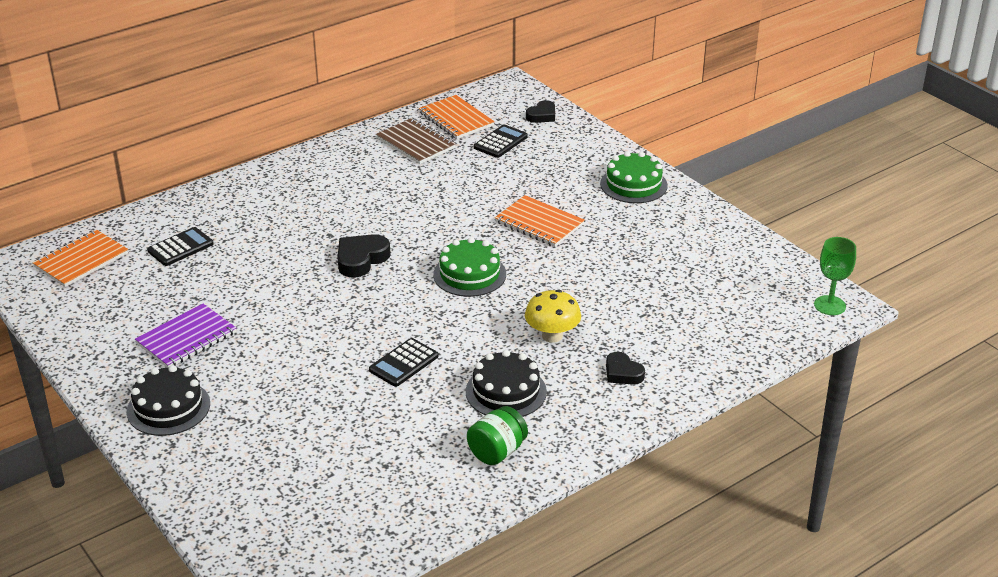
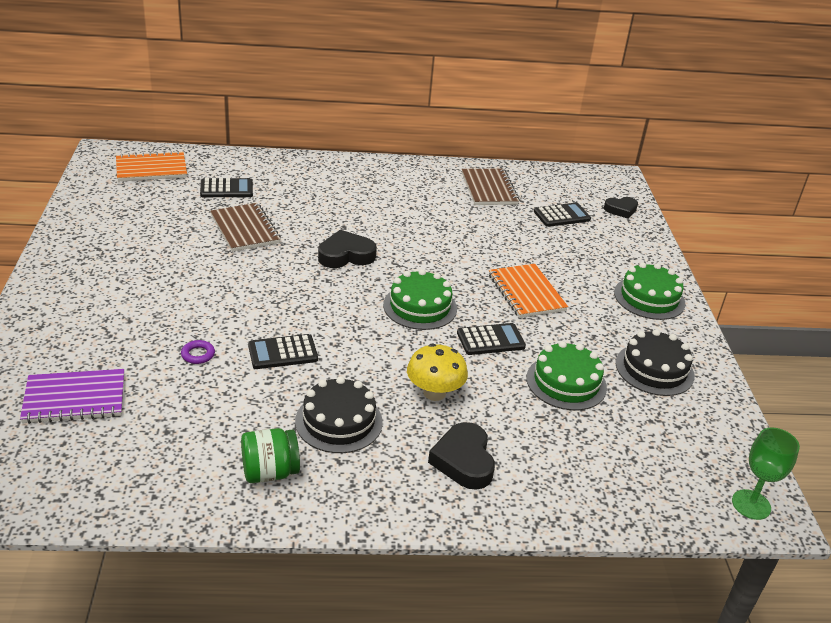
camera: 30 degrees right, 0 degrees up
black cake [127,365,210,436] -> black cake moved to [616,329,695,396]
purple notebook [135,304,236,368] -> purple notebook moved to [20,369,124,424]
orange notebook [419,95,495,139] -> none
black heart [606,352,645,385] -> black heart [428,422,495,490], size x1.51
none -> purple ring [181,340,215,364]
none -> brown notebook [210,203,281,252]
none -> black calculator [457,323,526,355]
none -> green cake [526,341,607,410]

